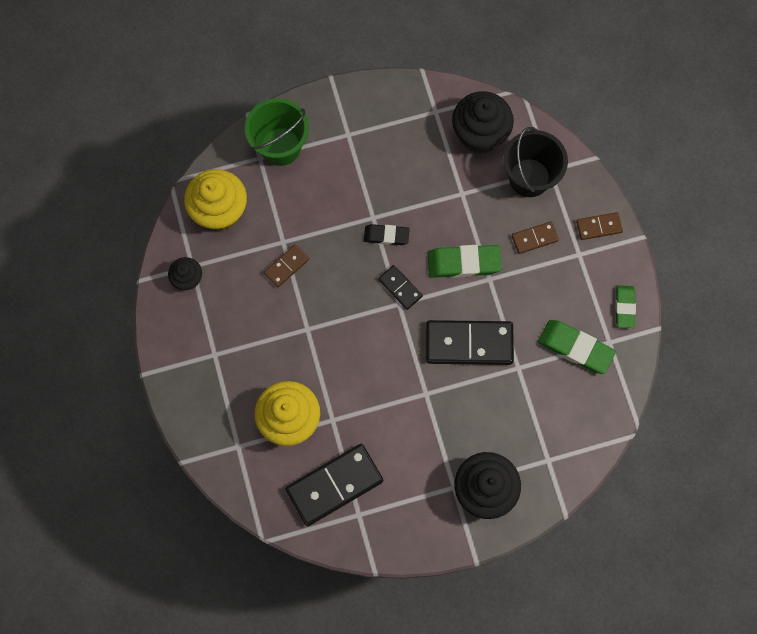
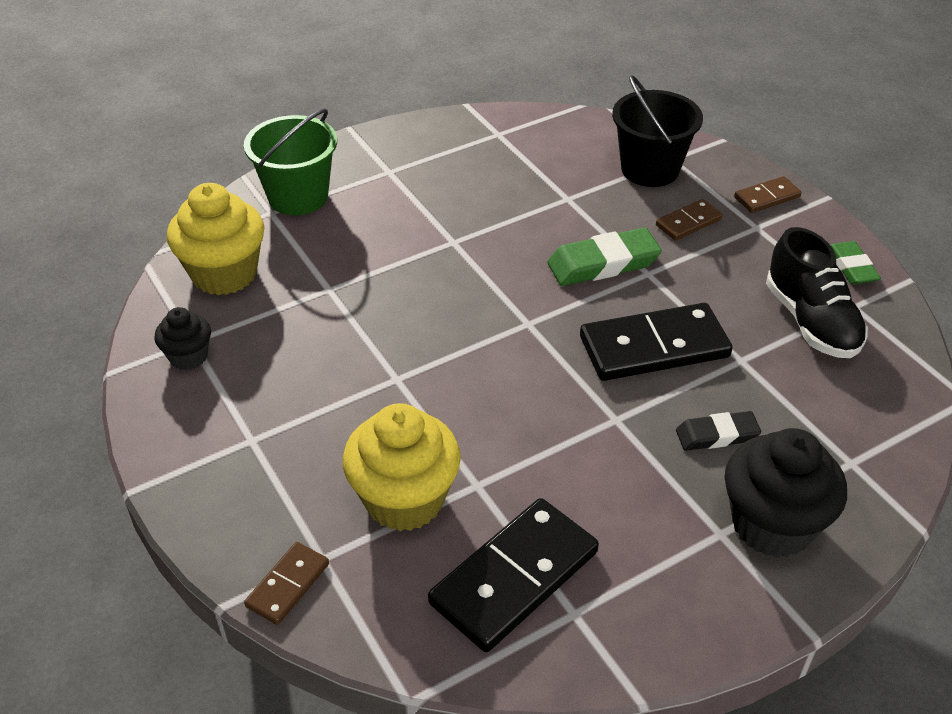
camera: 15 degrees left, 30 degrees down
brown domino [264,244,309,287] -> brown domino moved to [244,542,329,625]
black eraser [364,224,410,245] -> black eraser moved to [676,411,761,451]
black domino [378,265,423,310] -> none
black cupcake [452,91,514,154] -> none
green eraser [538,320,616,374] -> black shoe [766,227,868,358]

